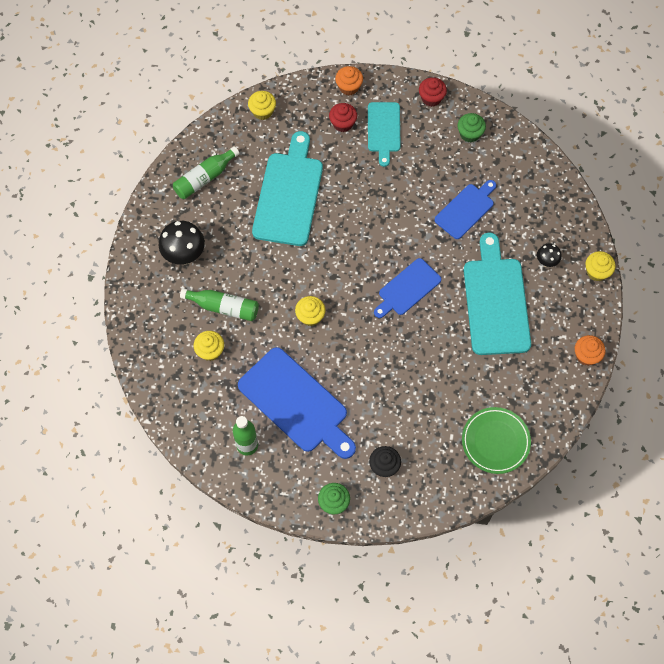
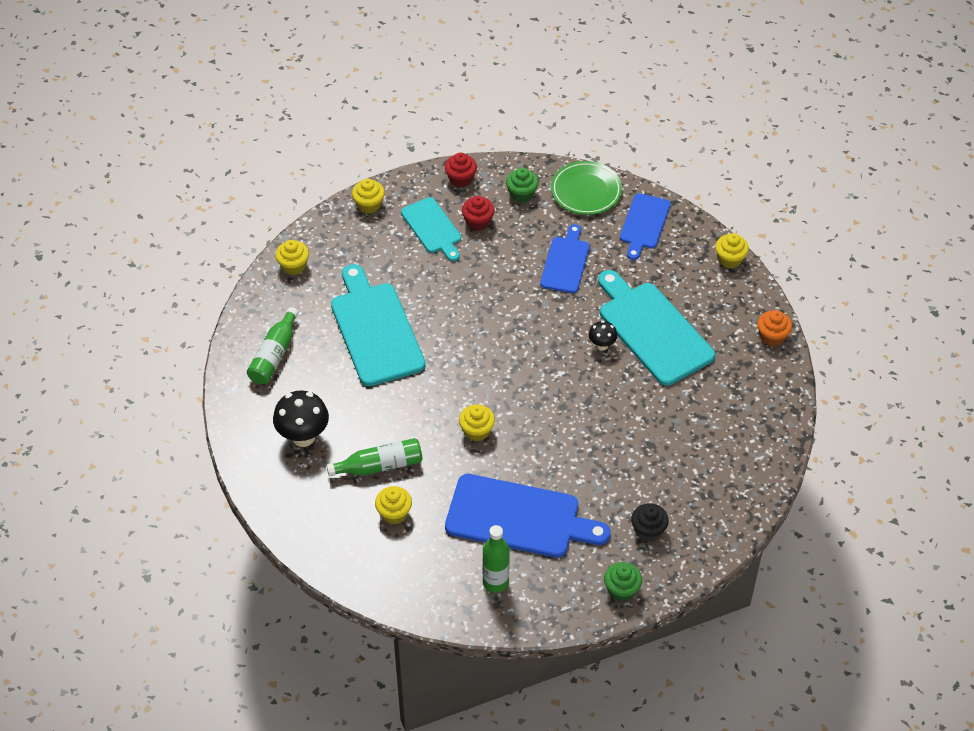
camera: 30 degrees left, 15 degrees down
red cupcake [329,103,357,132] -> red cupcake moved to [462,196,495,231]
orange cupcake [335,66,363,95] -> yellow cupcake [352,178,385,214]
blue cutting board [374,258,441,318] -> blue cutting board moved to [620,193,671,260]
green plate [462,407,531,474] -> green plate moved to [551,161,622,215]
black mushroom [537,243,562,267] -> black mushroom moved to [589,321,617,351]

